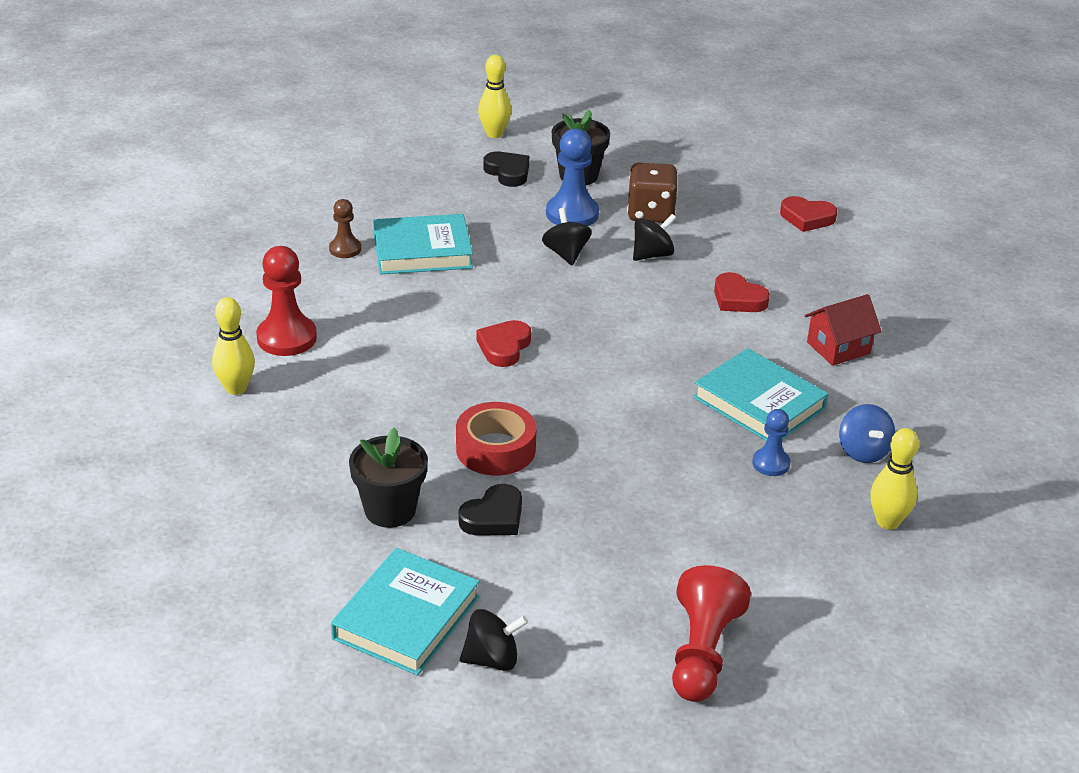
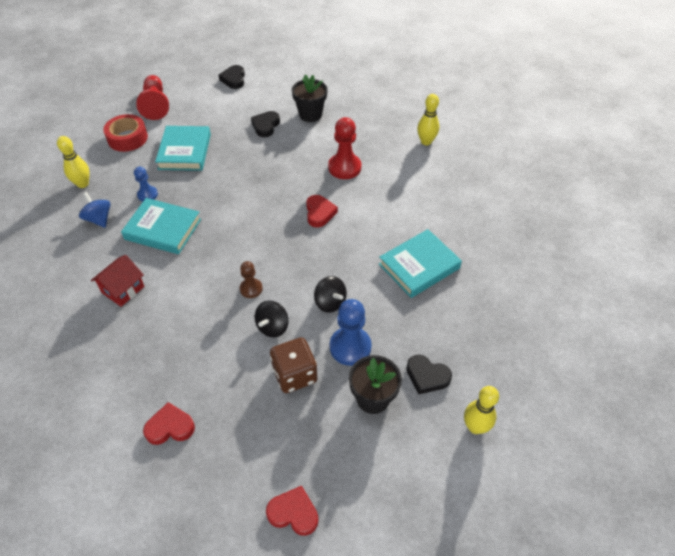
camera: 155 degrees right, 15 degrees up
red pawn [256,246,317,356] -> red pawn moved to [328,117,361,179]
brown pawn [329,199,361,258] -> brown pawn moved to [240,261,263,298]
turquoise book [331,548,480,676] -> turquoise book moved to [155,126,211,171]
red tape [456,402,536,476] -> red tape moved to [103,114,148,152]
black spinning top [460,609,528,671] -> black heart [218,65,245,89]
red heart [714,272,770,312] -> red heart moved to [266,486,319,536]

